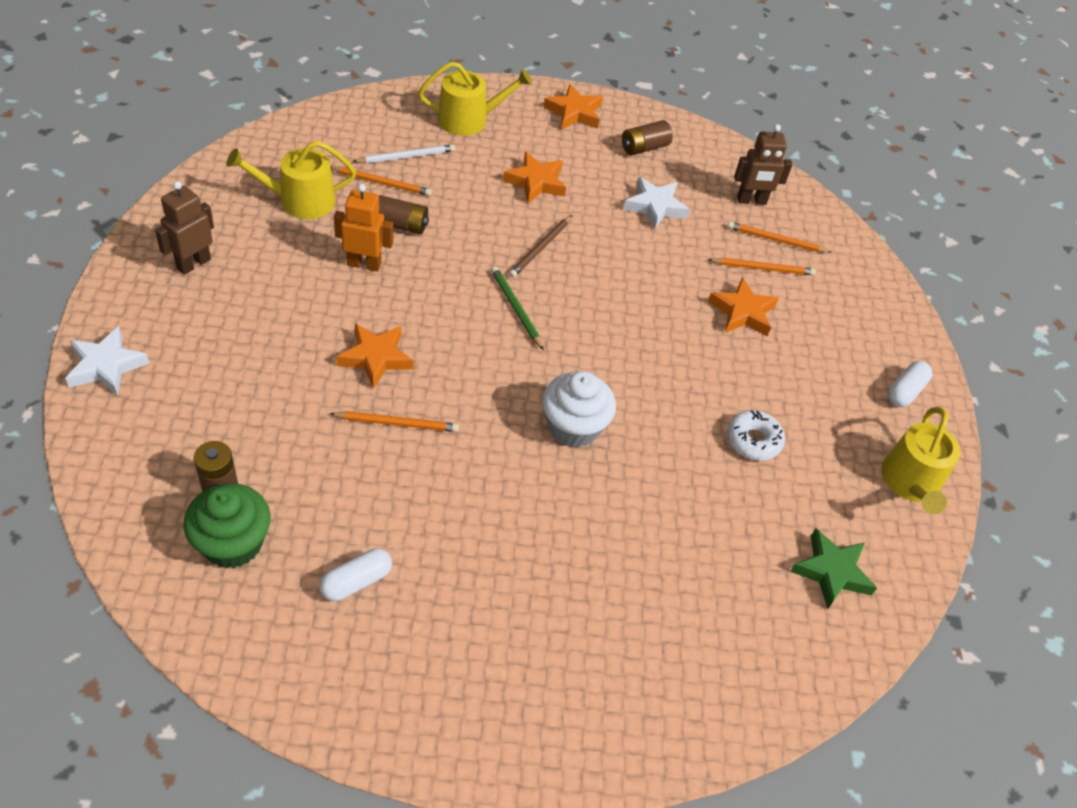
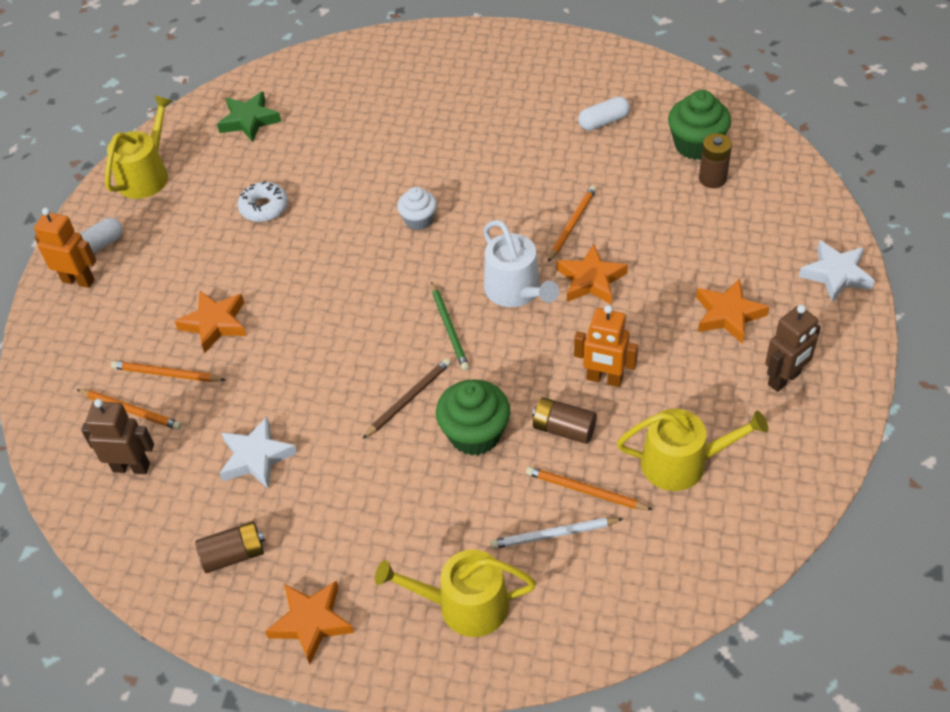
camera: 160 degrees left, 0 degrees up
orange pencil [329,411,459,432] -> orange pencil turned 105 degrees clockwise [548,185,596,262]
orange star [503,152,566,204] -> orange star moved to [696,279,769,344]
white cupcake [542,371,616,448] -> white cupcake [397,187,437,230], size x0.62
none -> orange robot [34,208,96,288]
none -> green cupcake [436,379,510,456]
none -> white watering can [483,220,559,307]

